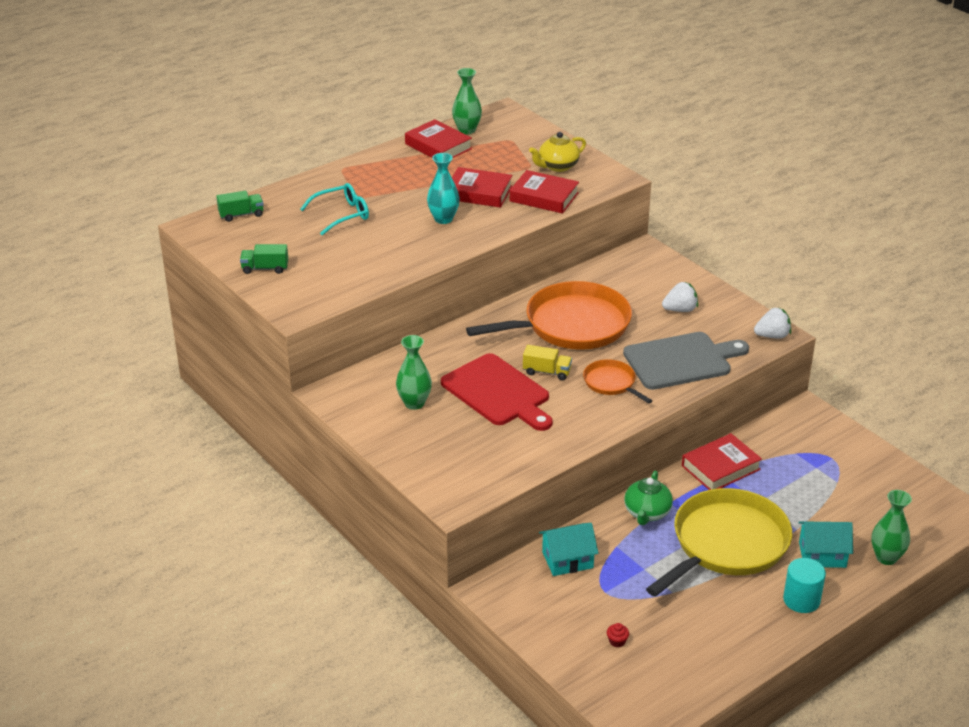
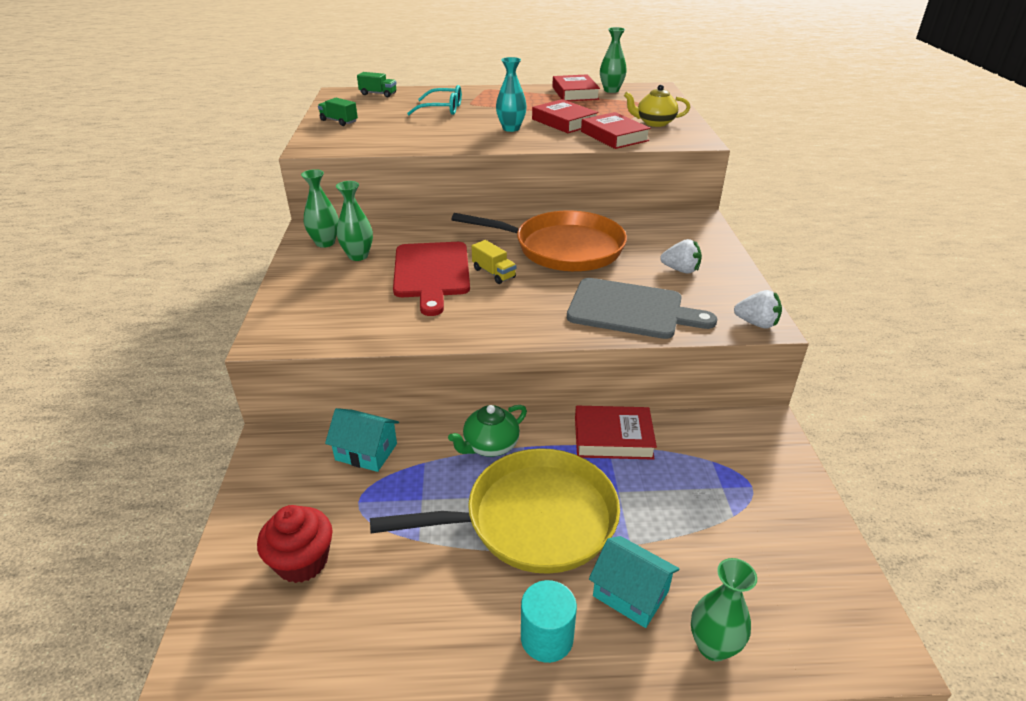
camera: 35 degrees right, 0 degrees up
orange pan [583,359,652,404] -> none
red cupcake [607,623,629,647] -> red cupcake [257,505,332,583], size x2.49
none -> green vase [301,169,339,248]

